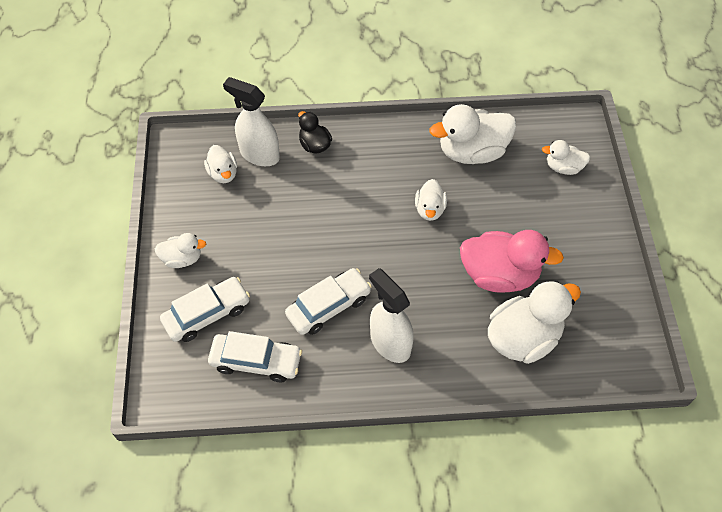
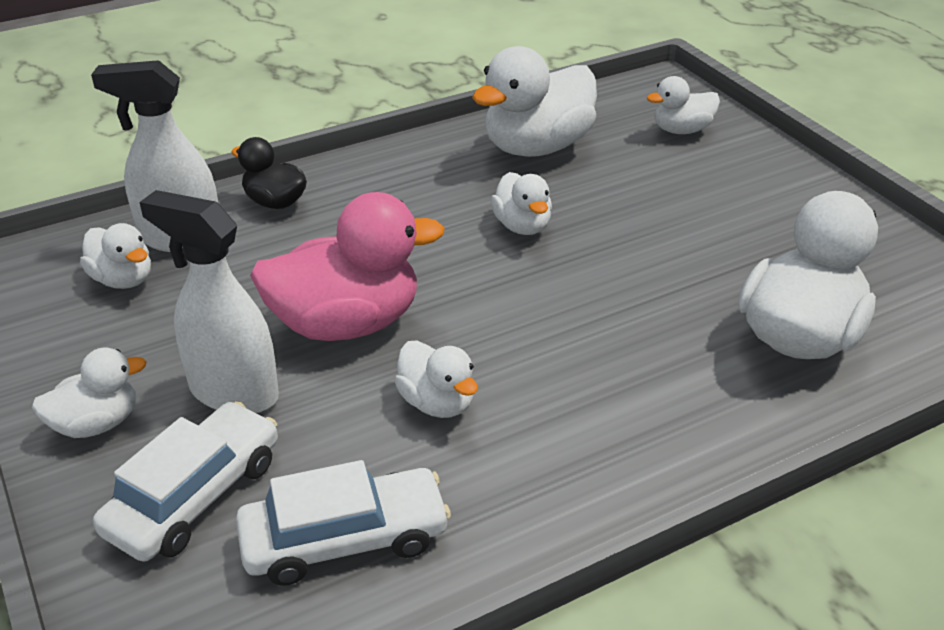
camera: 25 degrees left, 20 degrees down
white car [285,268,372,335] -> white duck [395,341,478,418]
white spray bottle [369,268,414,363] -> white spray bottle moved to [139,190,279,413]
pink duck [460,230,564,292] -> pink duck moved to [250,192,445,341]

